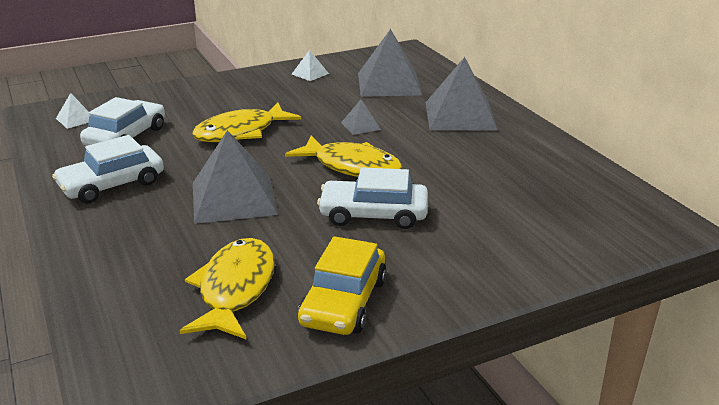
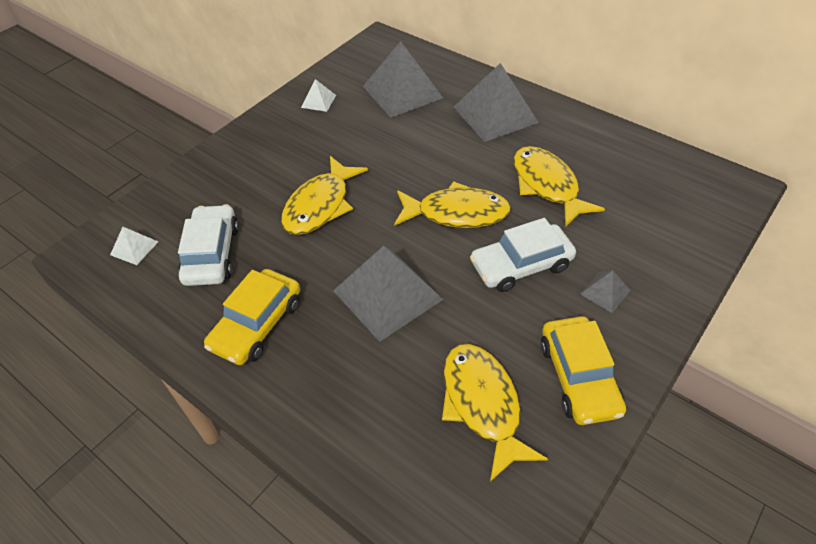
camera: 25 degrees left, 20 degrees up
white car [52,135,164,204] -> yellow car [204,269,300,365]
grey pyramid [341,100,381,135] -> grey pyramid moved to [580,270,631,313]
none -> yellow fish [514,146,605,227]

